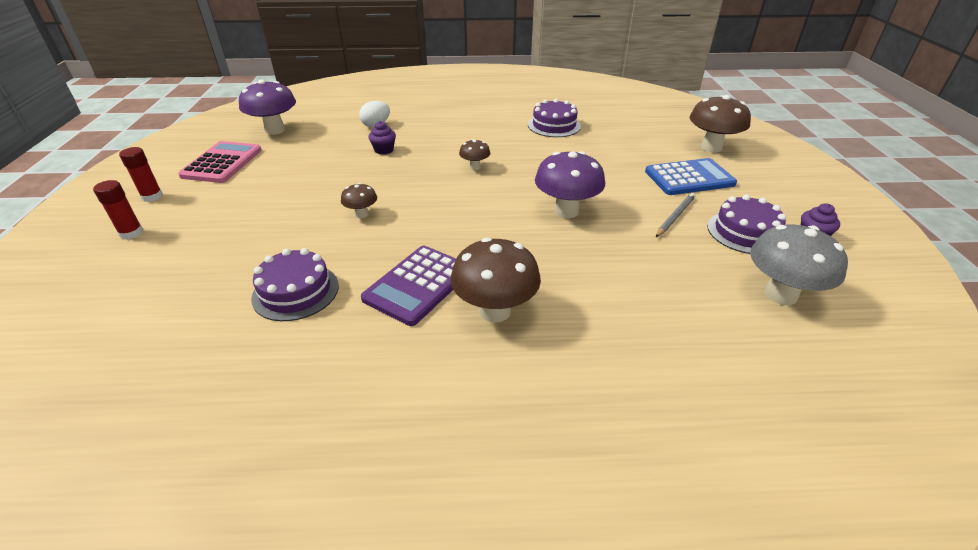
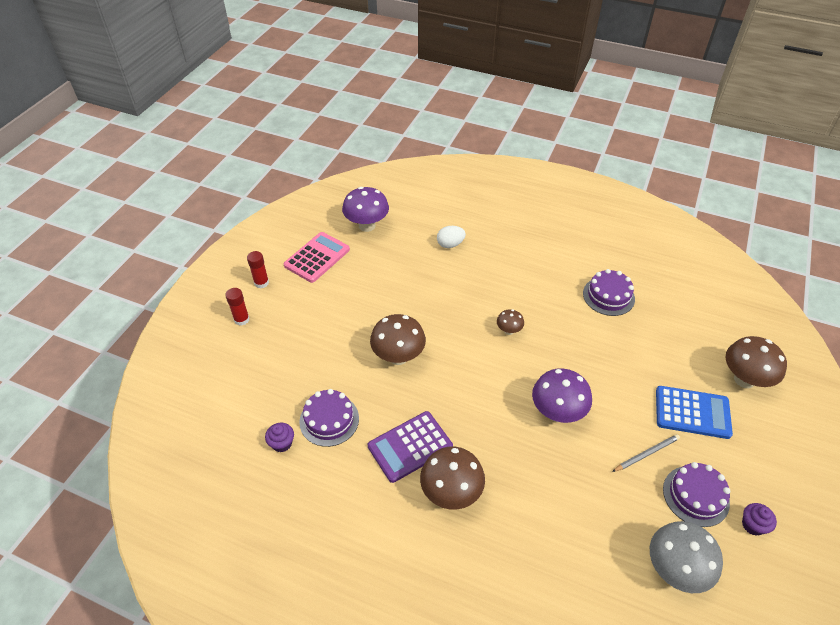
camera: 25 degrees right, 10 degrees up
brown mushroom [341,183,377,218] -> brown mushroom [370,314,426,365], size x1.92
purple cupcake [368,121,396,155] -> purple cupcake moved to [265,423,294,453]

